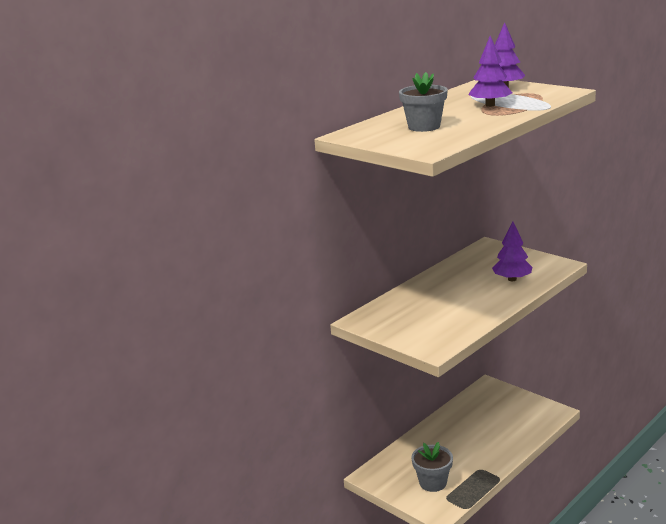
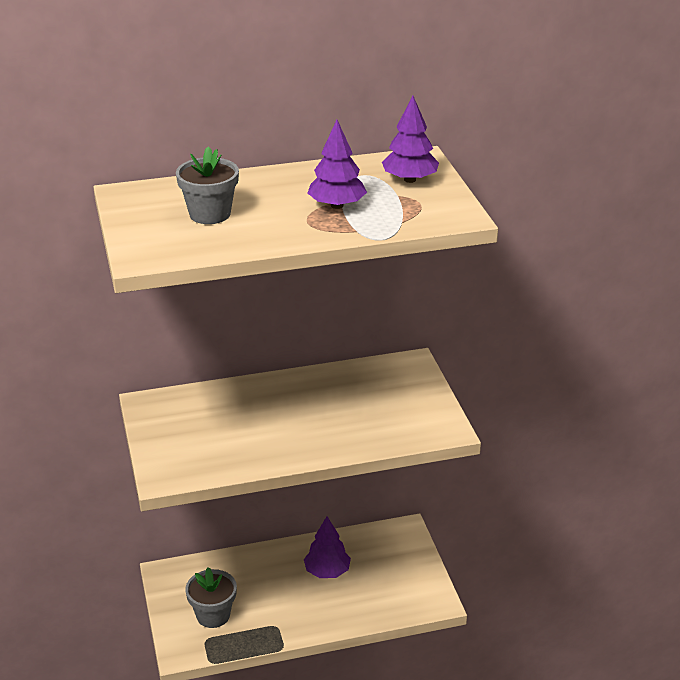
camera: 30 degrees right, 10 degrees up
purple tree [492,222,532,281] -> purple tree moved to [304,517,351,578]

